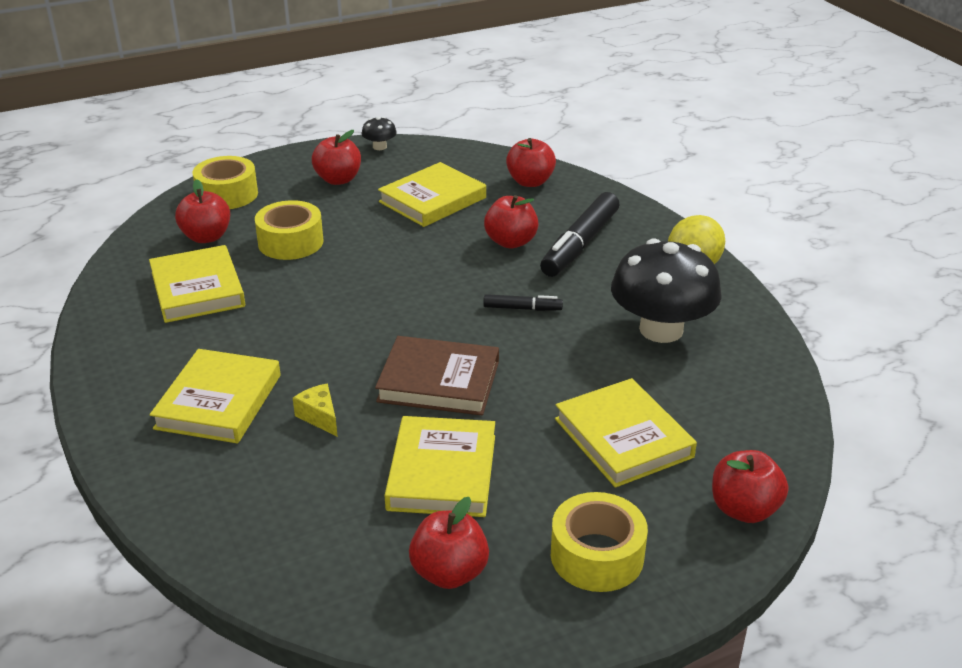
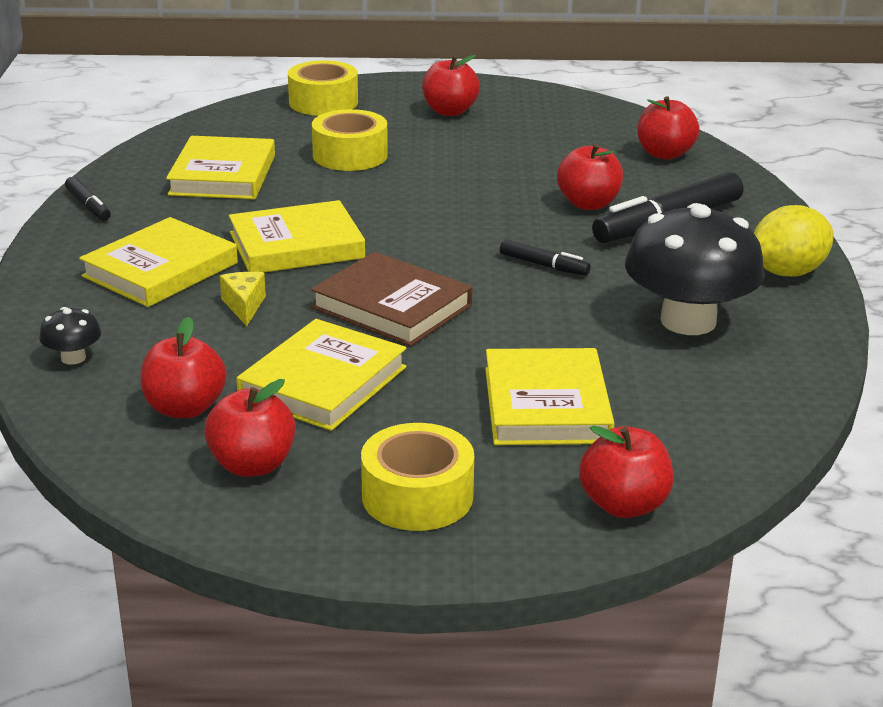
camera: 25 degrees right, 5 degrees down
red apple [175,179,230,243] -> red apple moved to [140,317,226,418]
black mushroom [362,117,397,150] -> black mushroom moved to [39,307,101,365]
yellow book [378,162,486,227] -> yellow book moved to [229,200,365,272]
none -> black marker [65,177,111,221]

